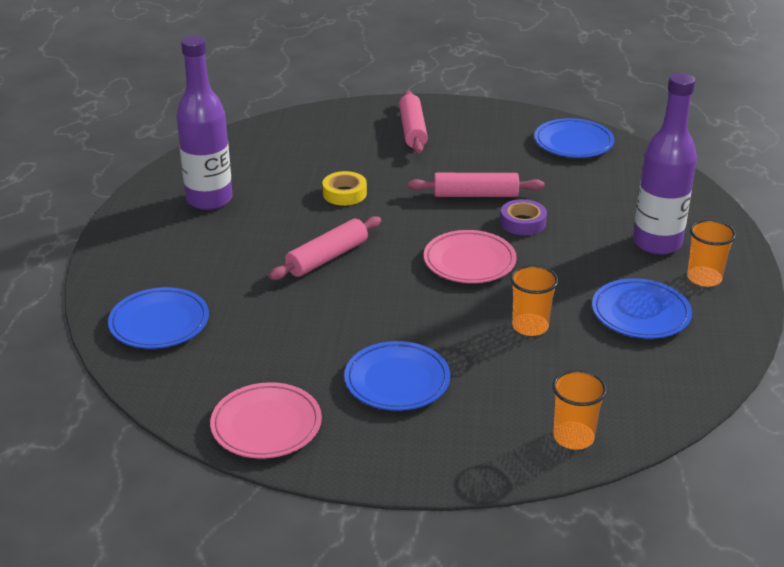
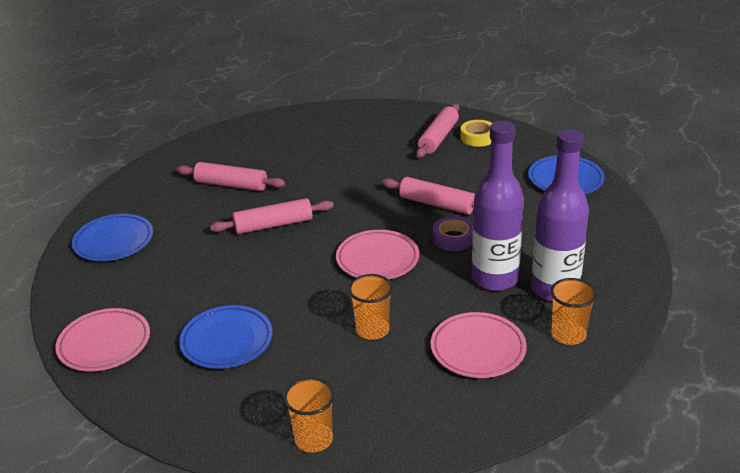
camera: 30 degrees right, 0 degrees up
purple bottle [176,36,232,210] -> purple bottle moved to [472,121,524,291]
yellow tape [323,171,367,205] -> yellow tape moved to [460,120,492,147]
blue plate [592,278,692,339] -> pink plate [430,312,527,378]
none -> pink rolling pin [177,162,285,191]

